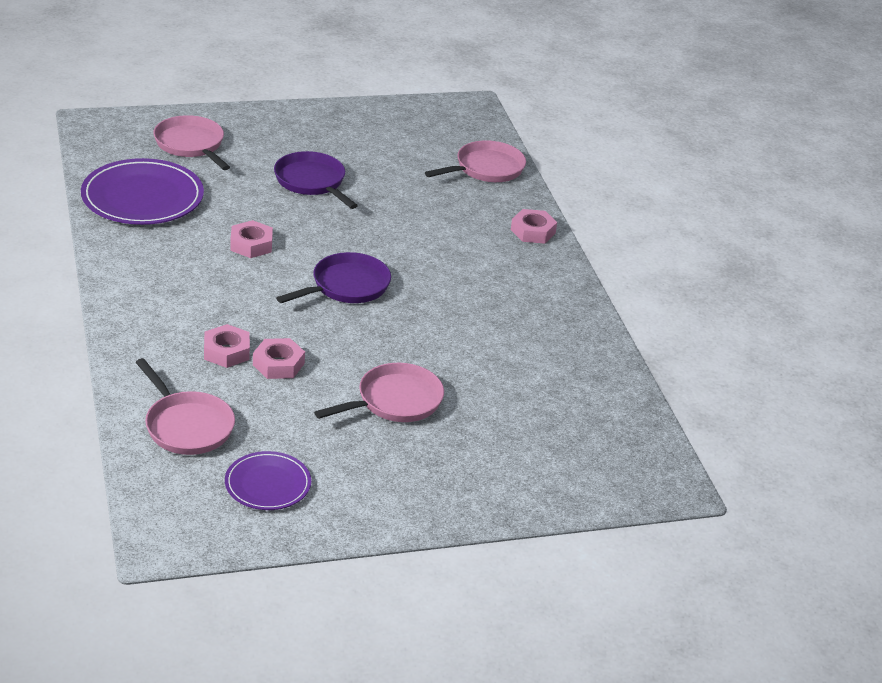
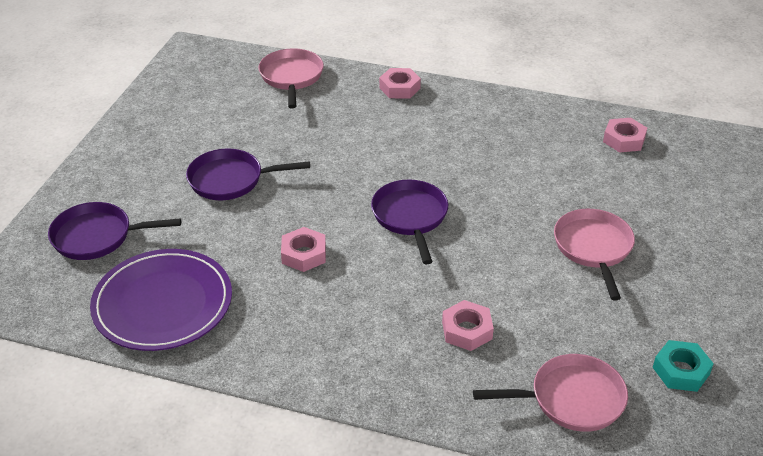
camera: 55 degrees left, 5 degrees up
pink pan [153,115,230,170] -> purple pan [48,202,181,260]
purple plate [225,451,311,510] -> turquoise nut [653,340,714,392]
pink nut [253,338,305,379] -> pink nut moved to [603,118,647,153]

